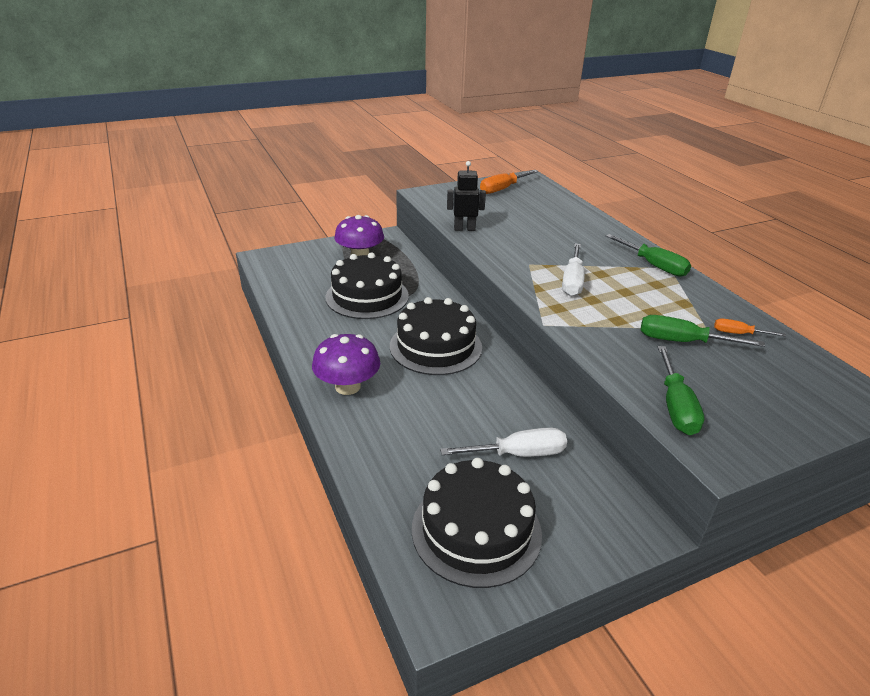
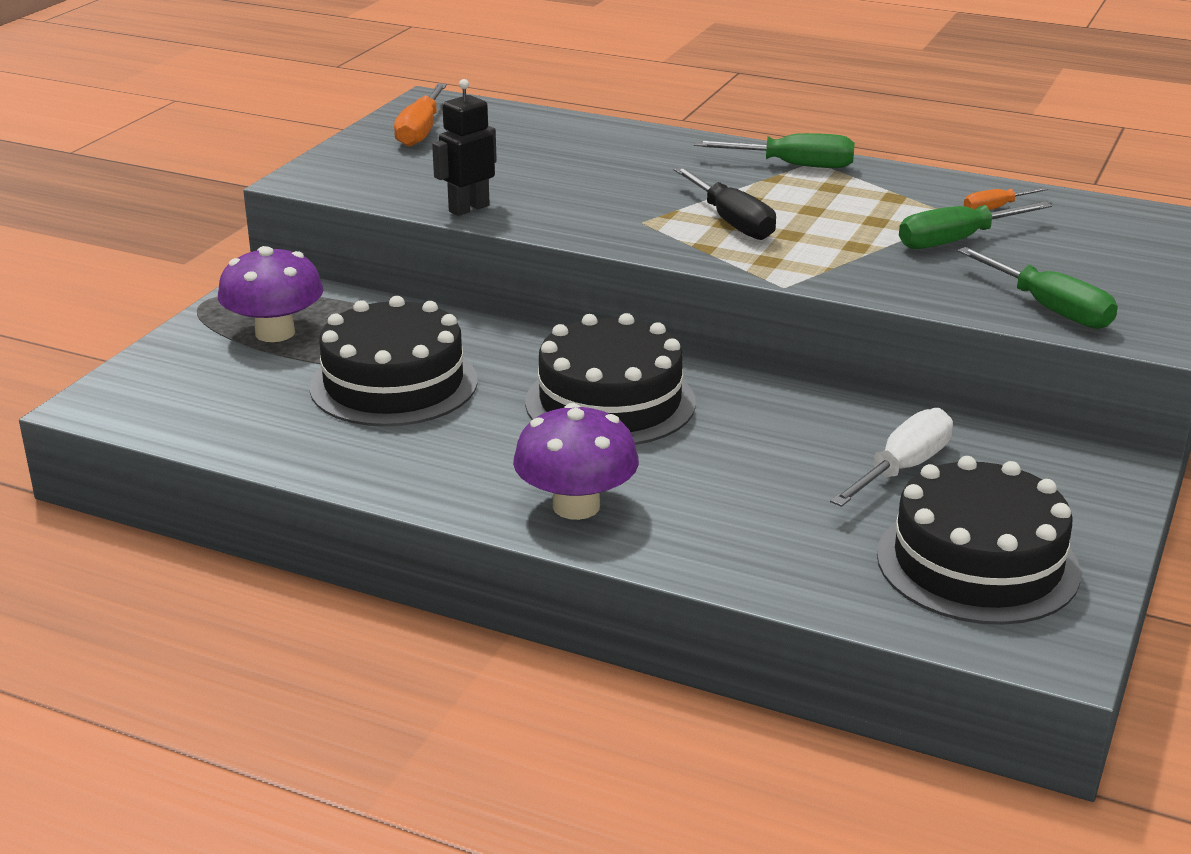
camera: 40 degrees left, 5 degrees down
white screwdriver [562,243,585,296] -> black screwdriver [674,167,776,240]

